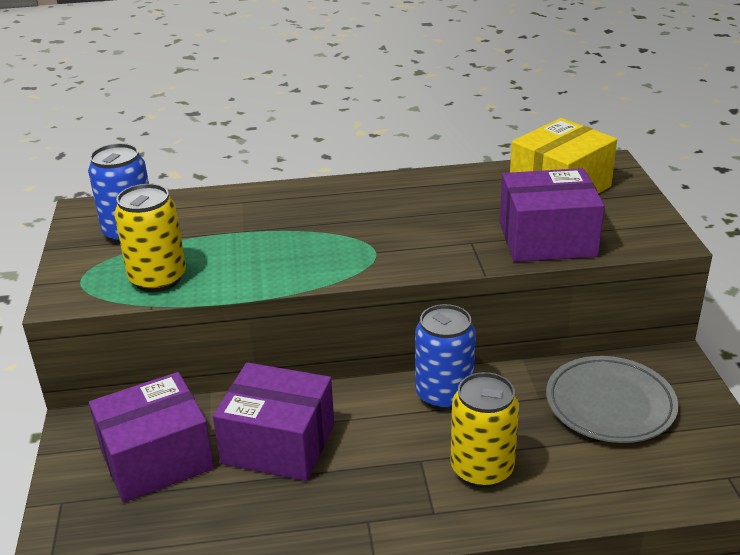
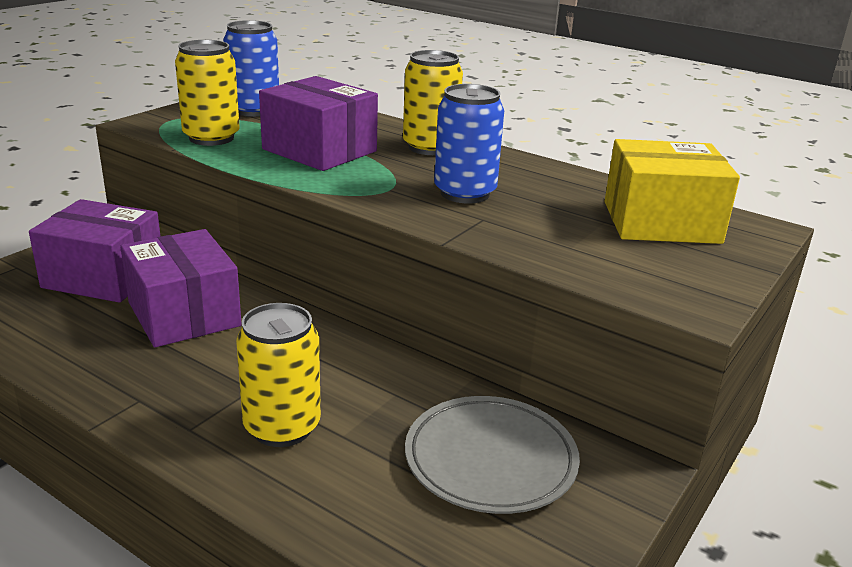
camera: 40 degrees right, 5 degrees down
blue can [415,304,476,410] -> blue can moved to [434,84,504,204]
purple box [500,168,605,262] -> purple box moved to [259,76,378,171]
none -> yellow can [403,50,463,155]

